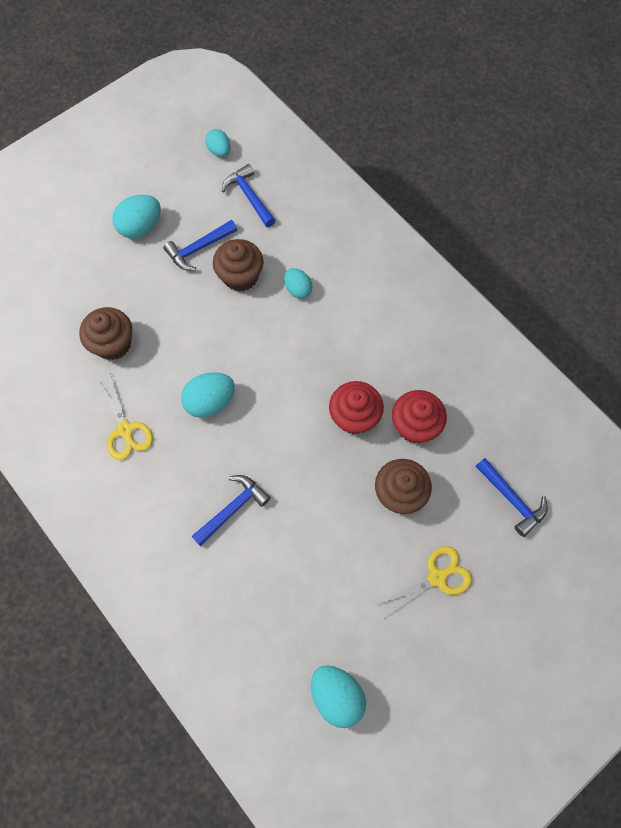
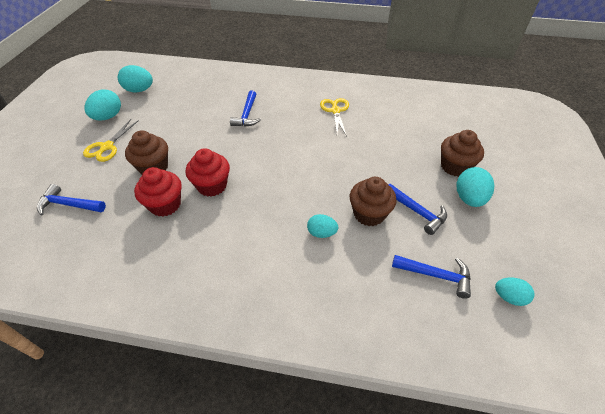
camera: 140 degrees right, 20 degrees down
brown cupcake [79,307,132,360] -> brown cupcake moved to [441,130,484,177]
yellow scissors [98,373,153,460] -> yellow scissors turned 60 degrees clockwise [320,98,349,136]
blue hammer [163,220,237,271] -> blue hammer turned 120 degrees clockwise [388,184,447,235]
turquoise egg [181,372,235,418] -> turquoise egg moved to [84,89,121,121]

